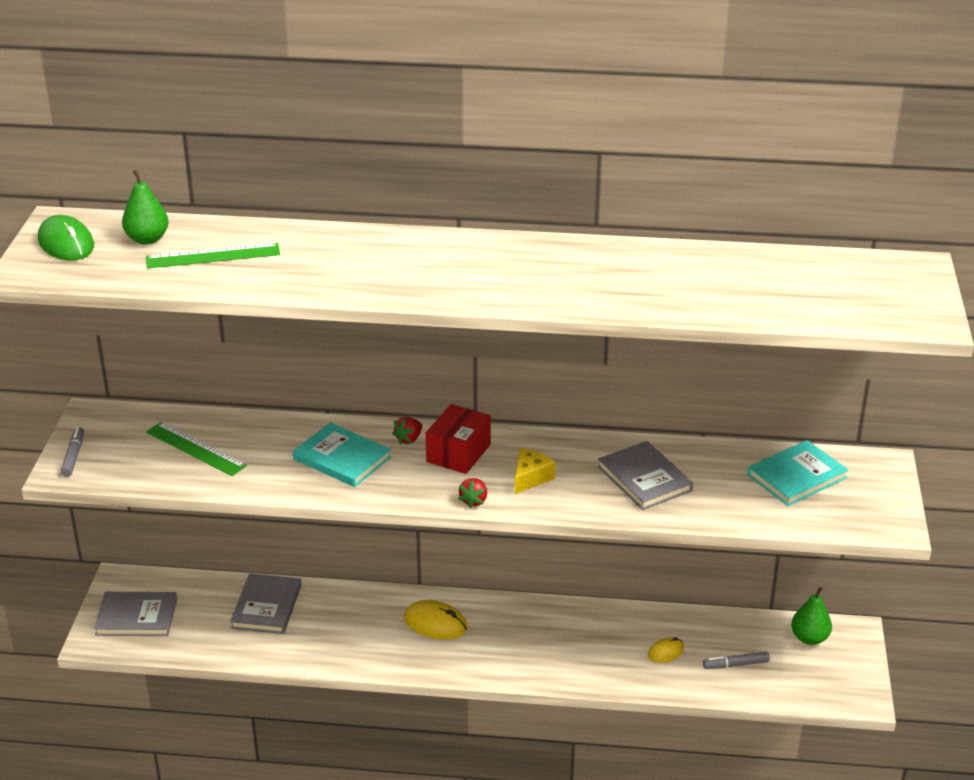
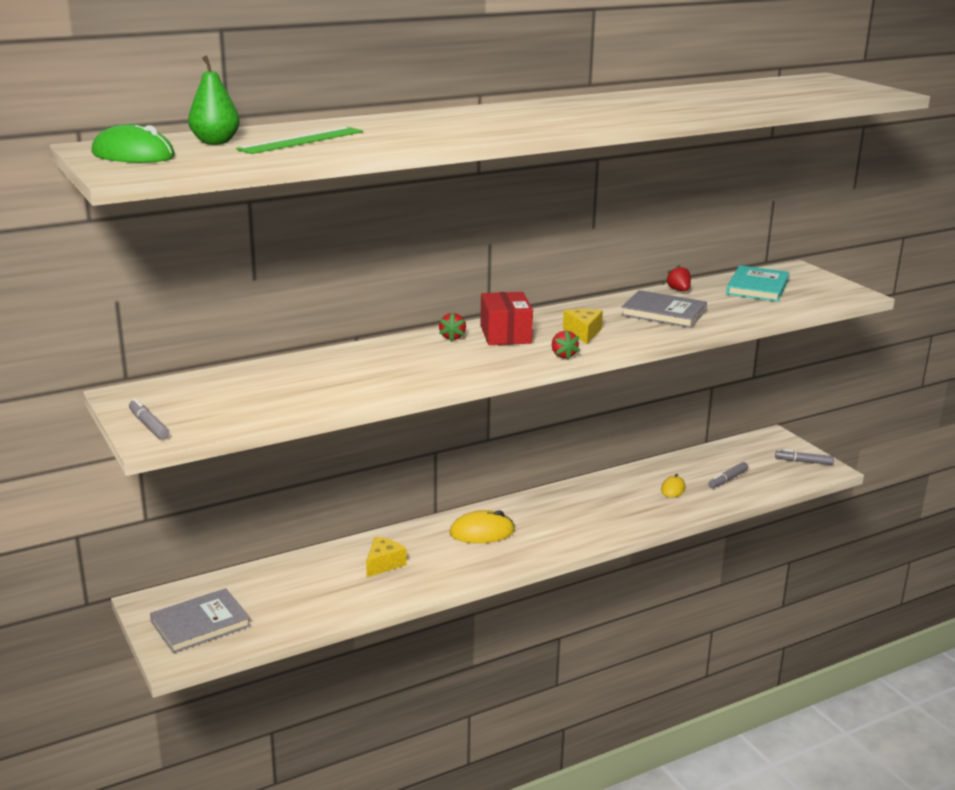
camera: 35 degrees left, 10 degrees down
green ruler [146,422,247,476] -> none
grey book [230,573,301,634] -> none
turquoise book [293,423,391,487] -> none
green pear [791,587,832,645] -> none
none -> yellow cheese [366,537,407,577]
none -> red strawberry [665,265,691,291]
none -> grey marker [775,449,834,465]

